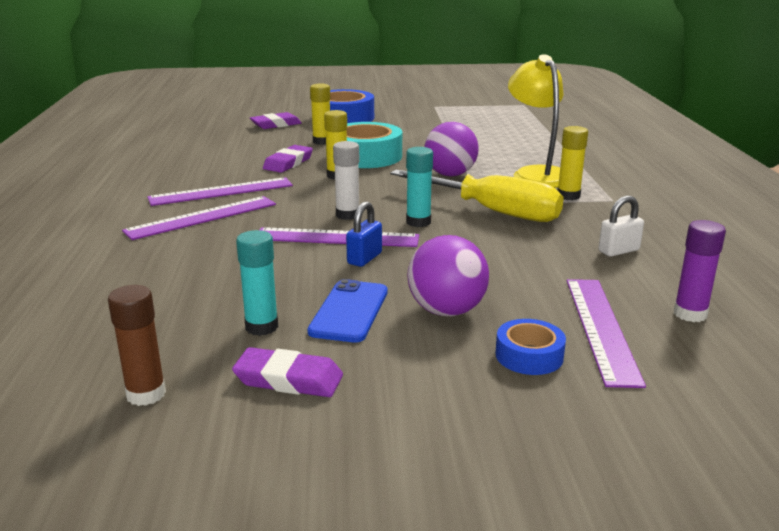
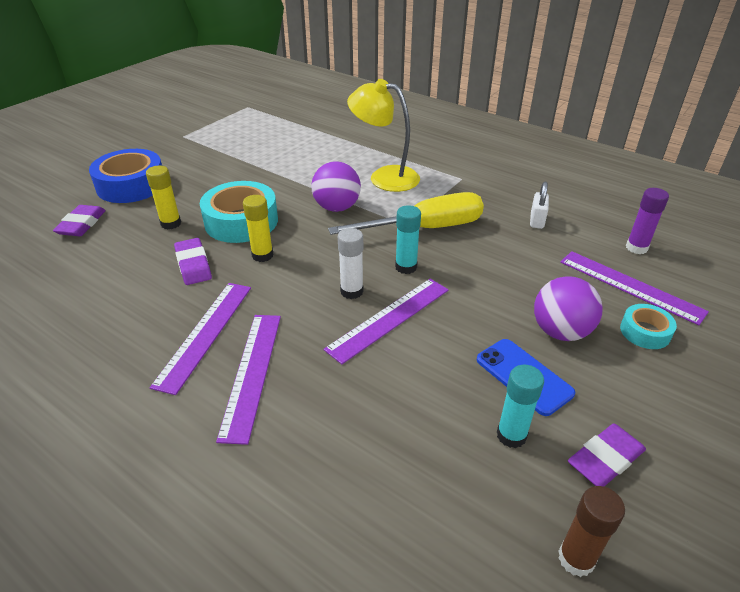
camera: 50 degrees left, 15 degrees up
blue padlock [346,201,382,267] -> none
blue tape [496,319,566,375] -> turquoise tape [620,304,677,349]
yellow glue stick [558,126,588,200] -> none

